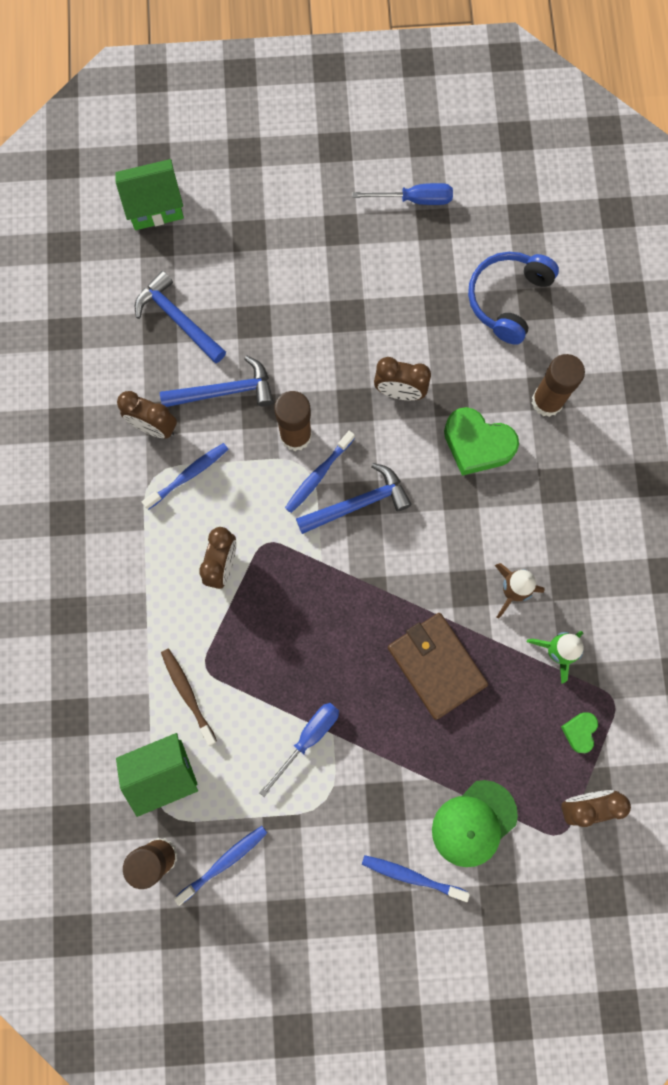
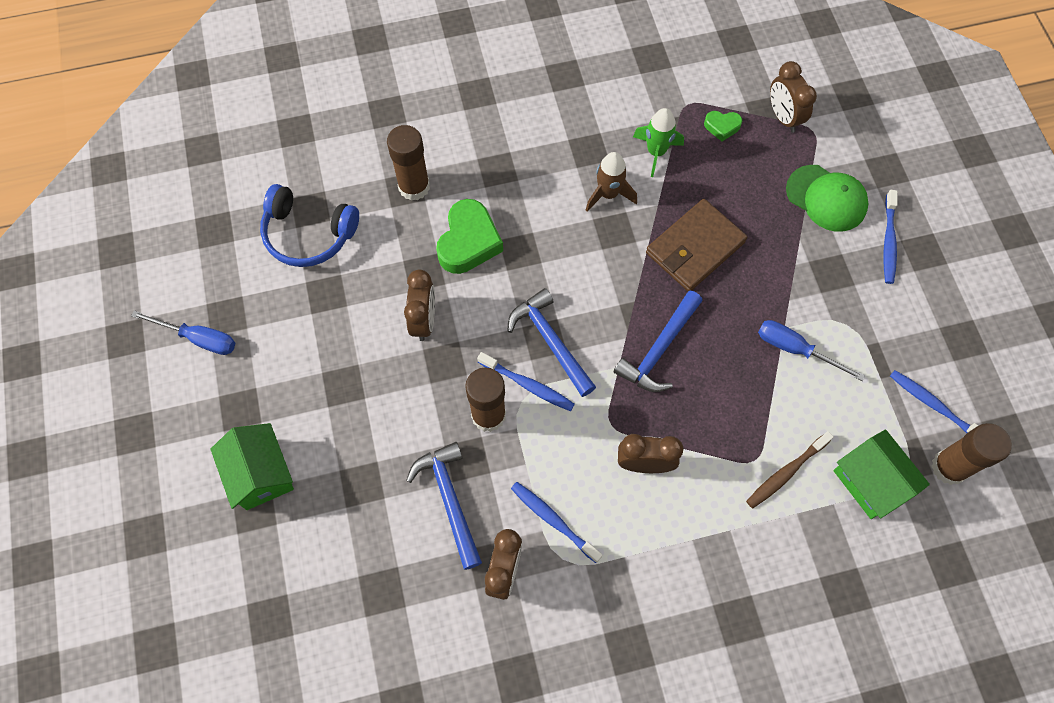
camera: 100 degrees left, 10 degrees down
green house [115,159,184,230] -> green house moved to [211,423,294,510]
blue hammer [135,271,226,363] -> blue hammer moved to [614,291,703,392]
blue screwdriver [352,183,453,205] -> blue screwdriver turned 120 degrees clockwise [131,310,235,355]

